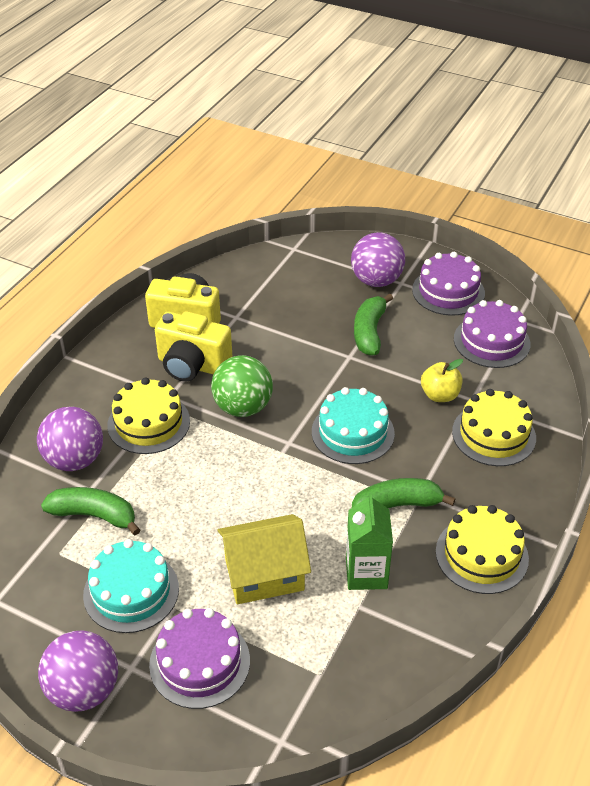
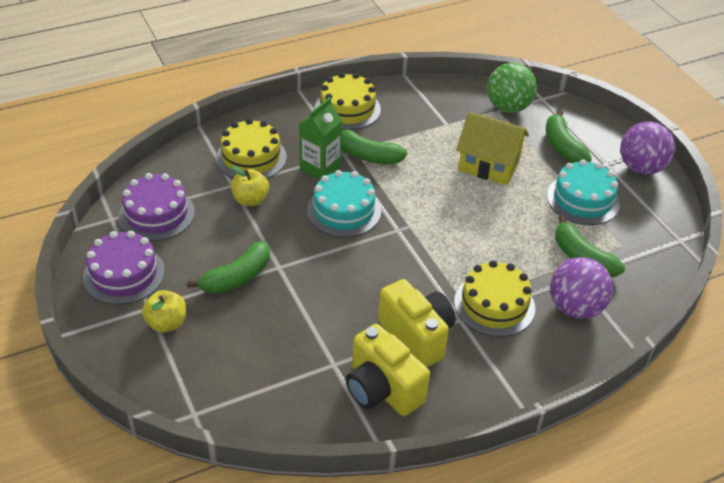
camera: 145 degrees left, 0 degrees up
purple cake [149,608,250,709] -> green banana [546,110,592,163]
green ball [211,355,273,417] -> green ball moved to [487,63,537,113]
green carton [346,492,393,590] -> green carton moved to [299,97,342,180]
purple ball [351,232,405,287] -> yellow apple [142,290,186,333]

